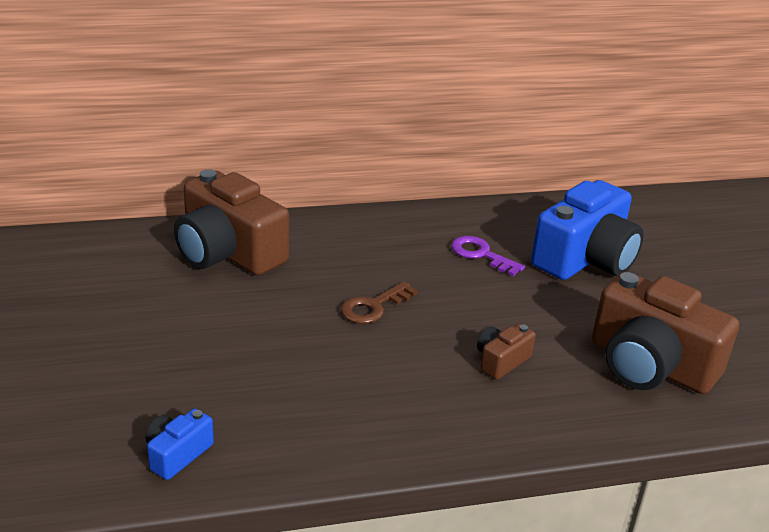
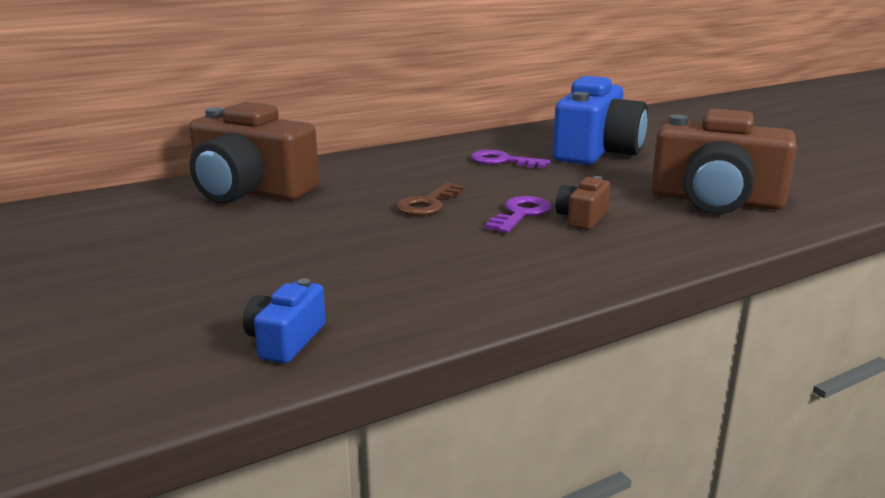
camera: 15 degrees left, 10 degrees down
none -> purple key [485,196,551,233]

